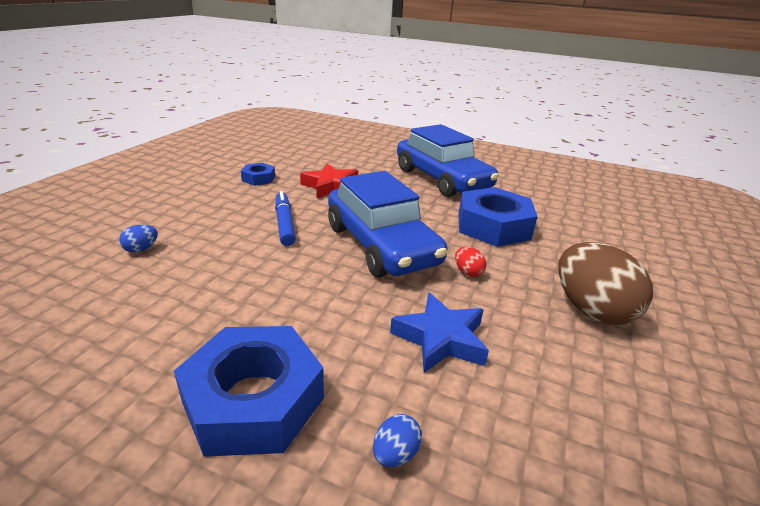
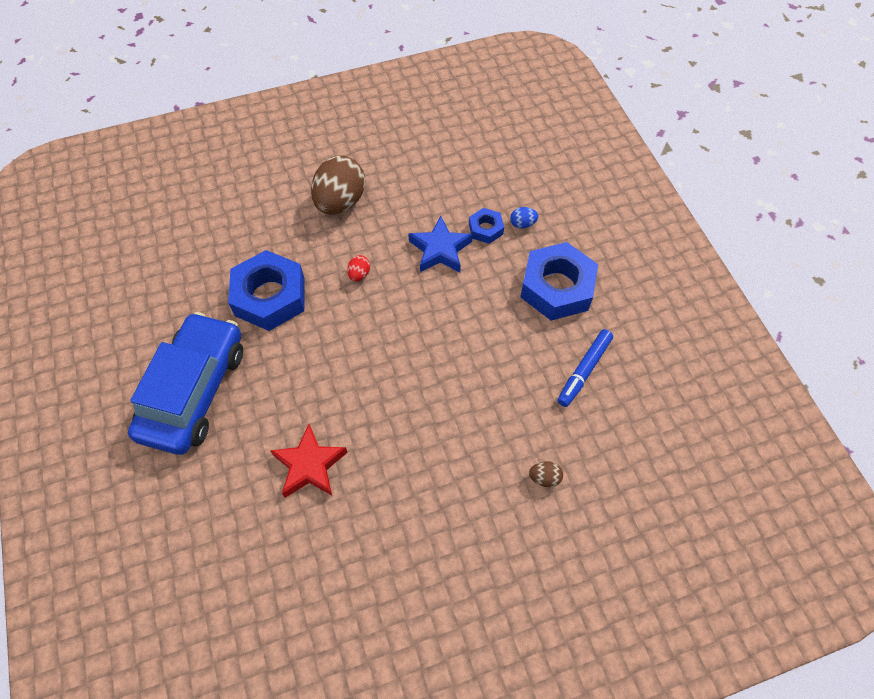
camera: 130 degrees left, 30 degrees up
blue egg [119,225,158,253] -> brown egg [529,461,563,487]
blue nut [241,163,275,186] -> blue nut moved to [469,208,504,244]
blue marker [275,191,296,246] -> blue marker moved to [557,329,613,407]
blue car [328,171,447,277] -> none

